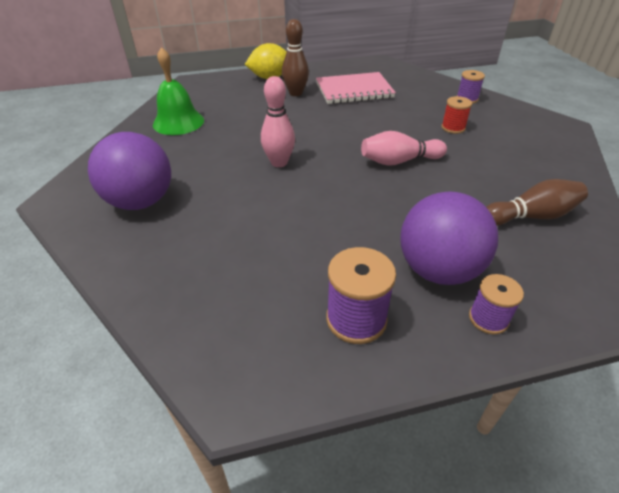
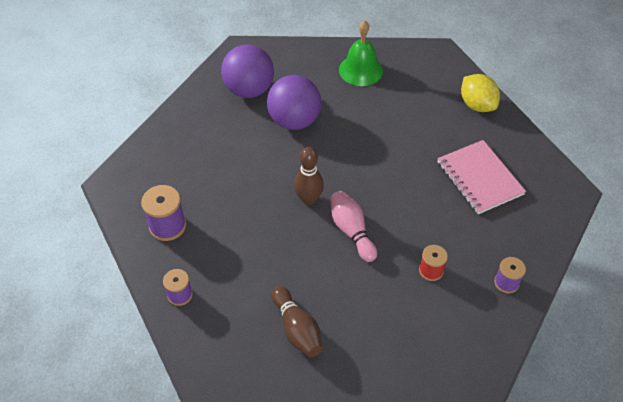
camera: 75 degrees right, 10 degrees up
pink bowling pin [261,76,295,167] -> none
brown bowling pin [282,19,309,96] -> brown bowling pin moved to [294,147,324,205]
purple ball [400,191,498,285] -> purple ball moved to [267,75,321,130]

